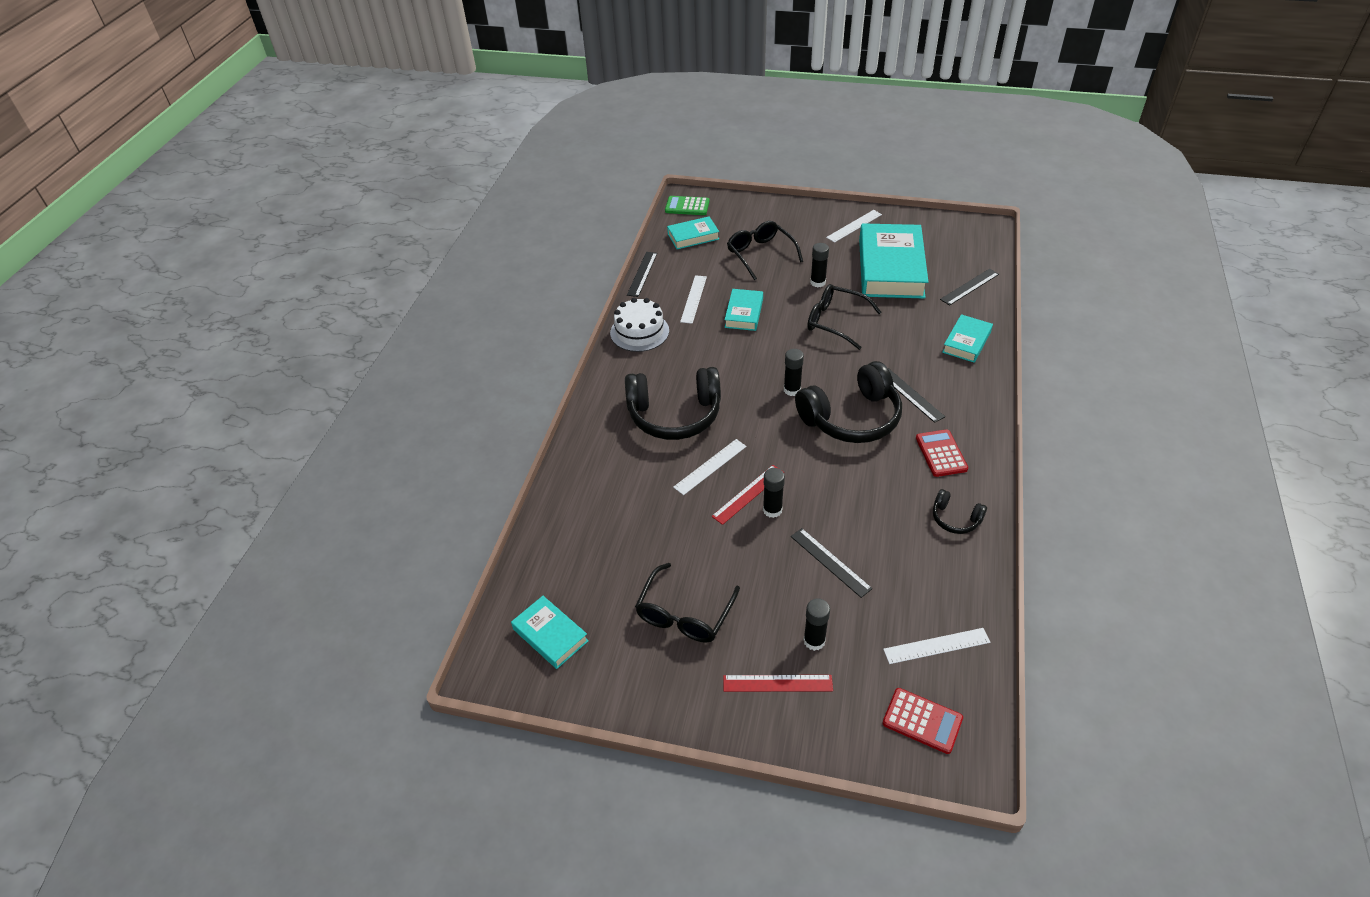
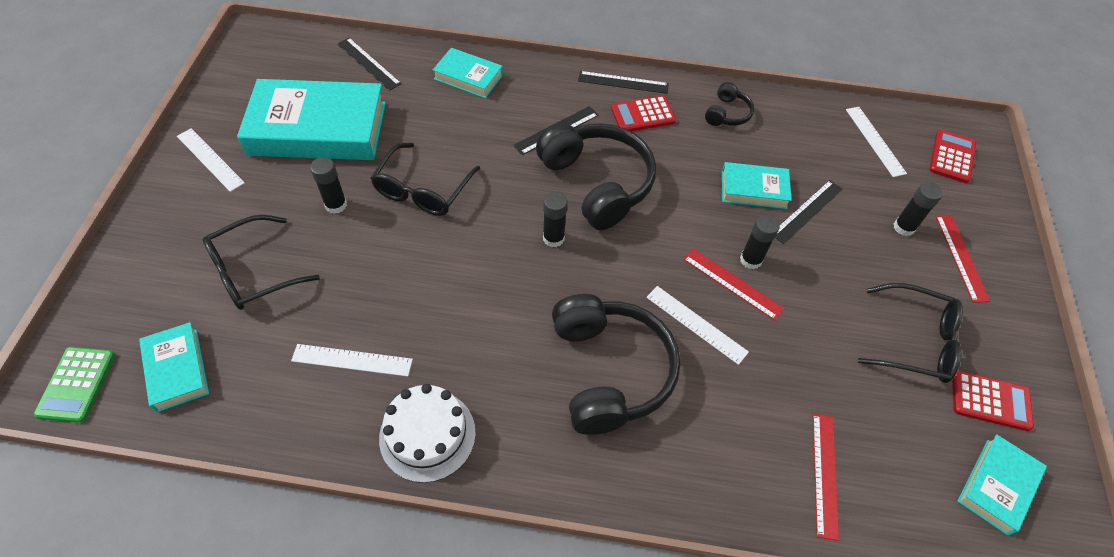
camera: 100 degrees left, 10 degrees up
black ruler [627,252,657,297] -> black ruler moved to [578,71,669,94]
turquoise book [724,289,763,331] -> turquoise book moved to [722,162,792,209]
none -> red ruler [813,413,839,541]
none -> red calculator [952,370,1034,431]

